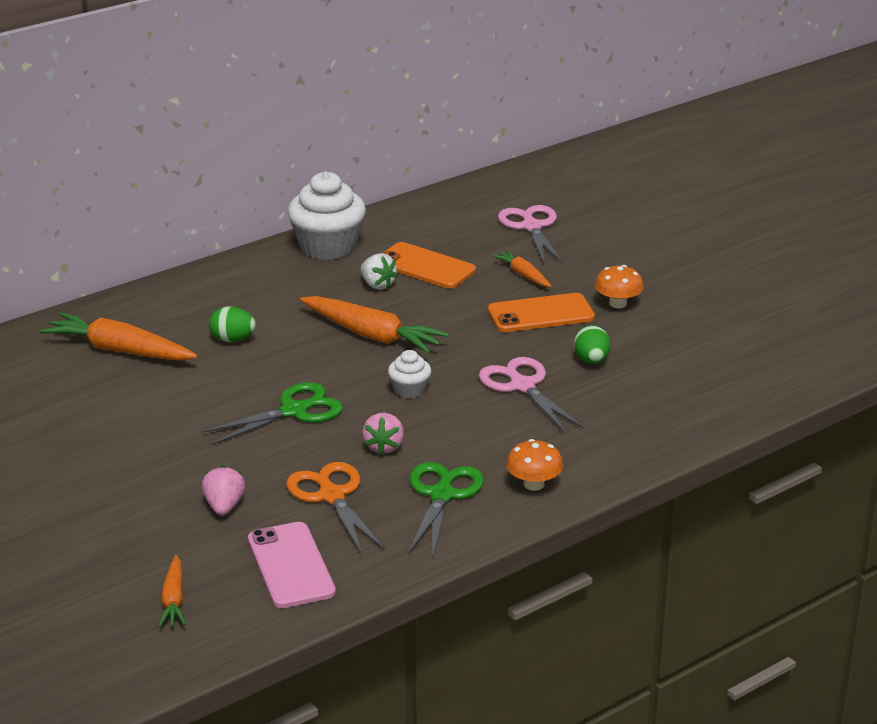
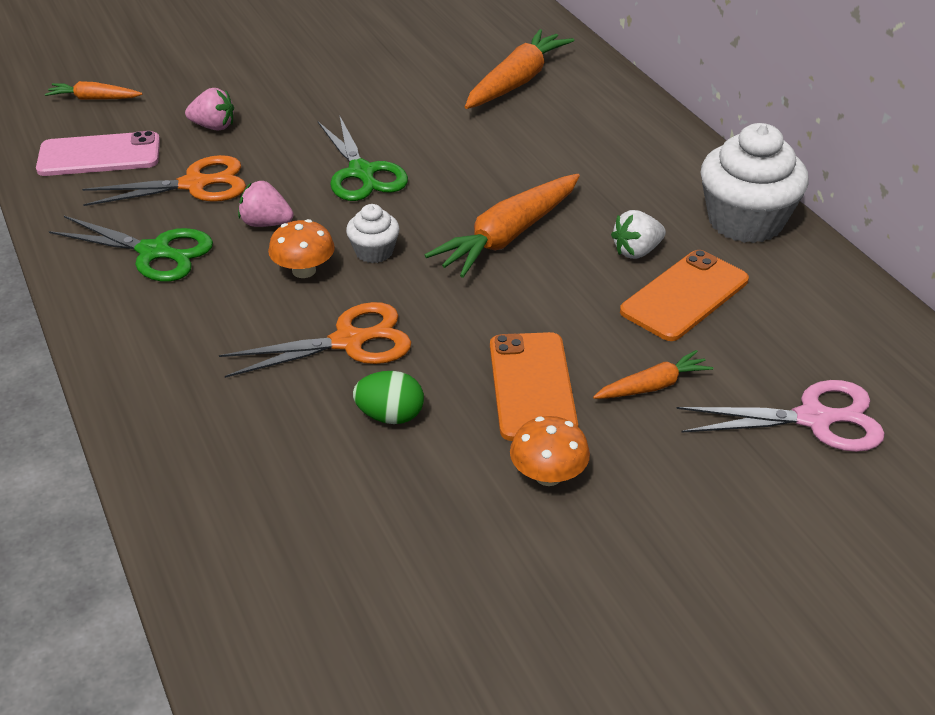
camera: 100 degrees right, 10 degrees up
green egg [209,306,256,342] -> none
pink scissors [479,357,584,433] -> orange scissors [219,302,411,378]
orange mushroom [506,439,563,491] -> orange mushroom moved to [268,219,335,278]

